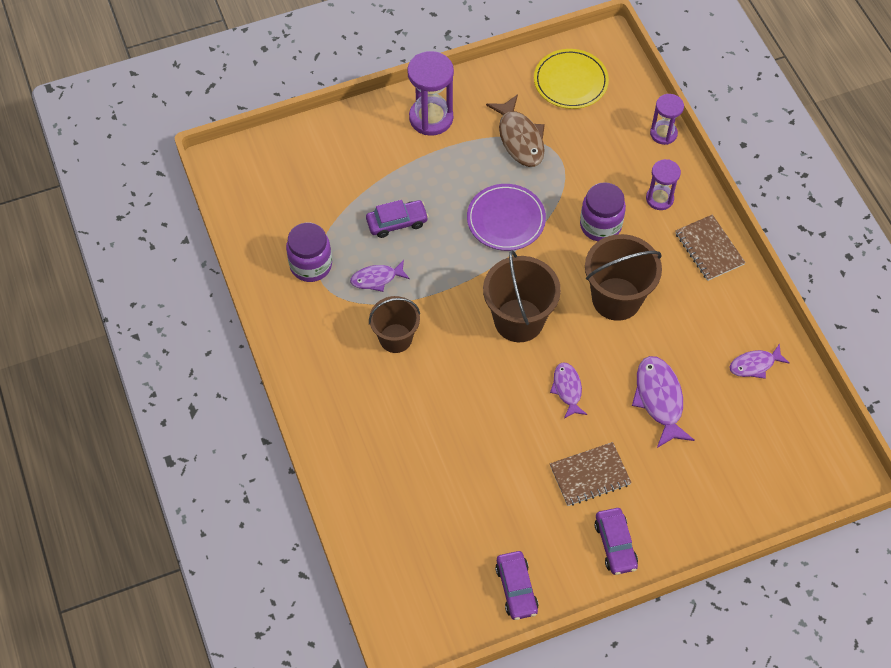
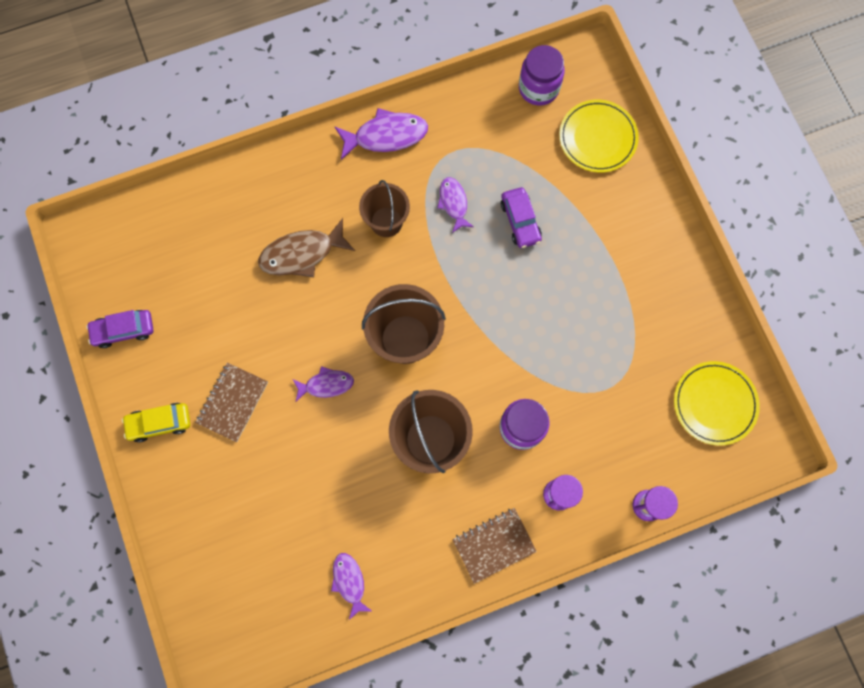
camera: 90 degrees right, 15 degrees up
purple jar [286,223,332,282] -> purple jar moved to [519,45,565,106]
purple hourglass [407,51,454,136] -> none
purple plate [467,184,546,251] -> none
brown fish [486,94,545,167] -> brown fish moved to [258,218,355,277]
brown notebook [550,442,632,506] -> brown notebook turned 45 degrees clockwise [195,363,268,442]
purple car [594,508,638,575] -> yellow car [122,403,190,442]
purple fish [632,356,695,448] -> purple fish moved to [335,108,428,160]
none -> yellow plate [559,99,639,173]

